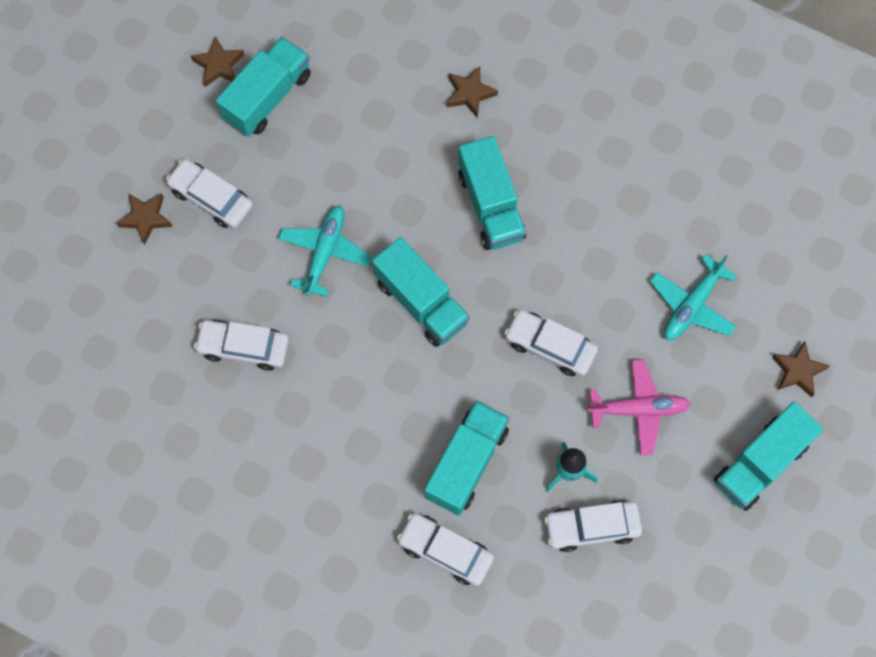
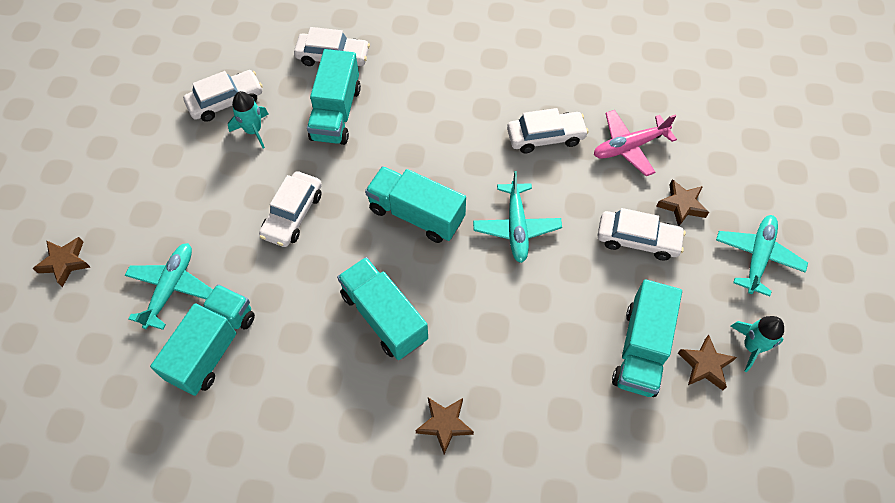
camera: 160 degrees right, 10 degrees down
white car [504,310,598,376] -> white car turned 105 degrees clockwise [259,171,322,247]
pink plane [587,359,691,455] -> pink plane moved to [594,110,677,176]
turquoise truck [714,402,823,511] -> turquoise truck moved to [150,284,255,396]
none -> turquoise plane [716,215,808,296]
none -> turquoise rocket [731,316,784,372]

